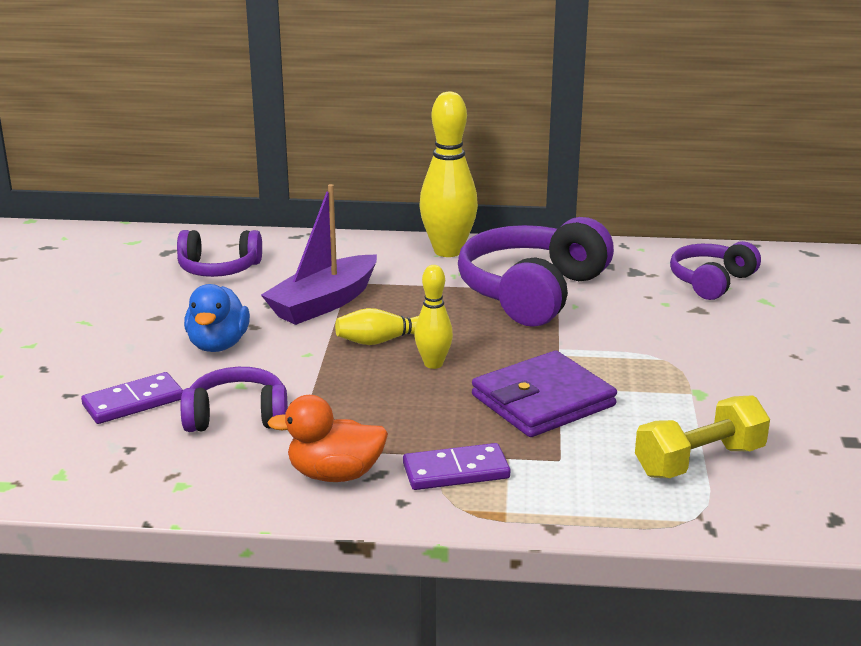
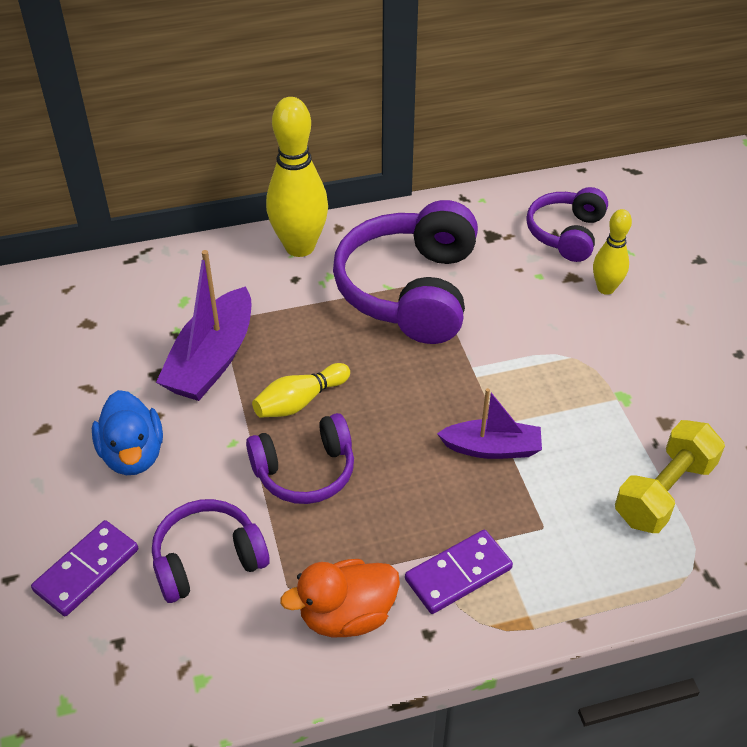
camera: 20 degrees left, 20 degrees up
purple headphones [177,230,262,277] -> purple headphones moved to [246,413,354,504]
yellow bowling pin [414,265,453,369] -> yellow bowling pin moved to [593,209,632,295]
purple wallet [472,351,617,437] -> purple boat [437,388,542,459]

